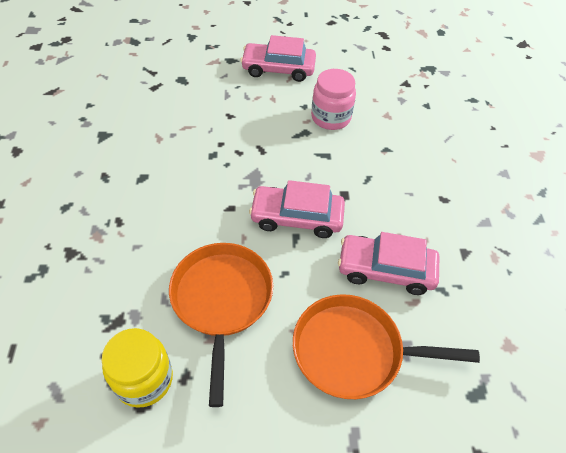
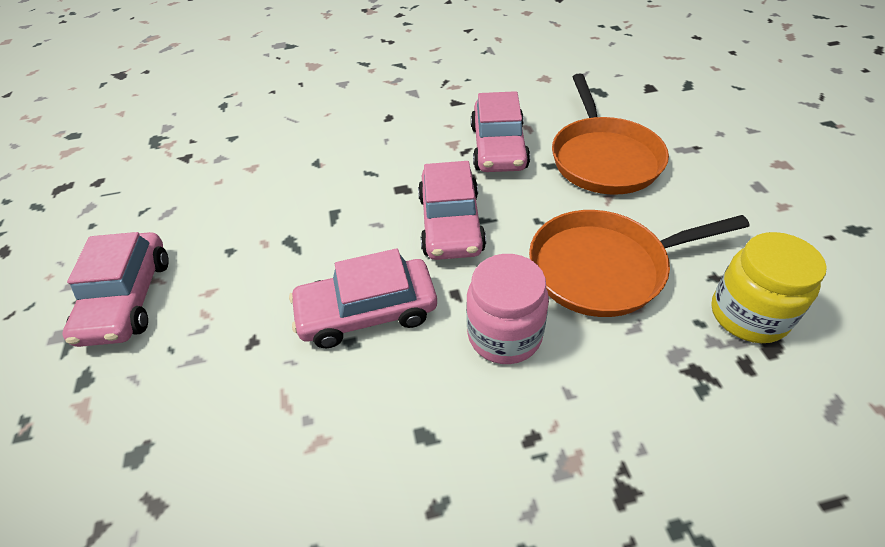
camera: 95 degrees left, 5 degrees down
pink jar [311,69,356,130] -> pink jar moved to [466,254,549,364]
none -> pink car [289,248,437,348]

